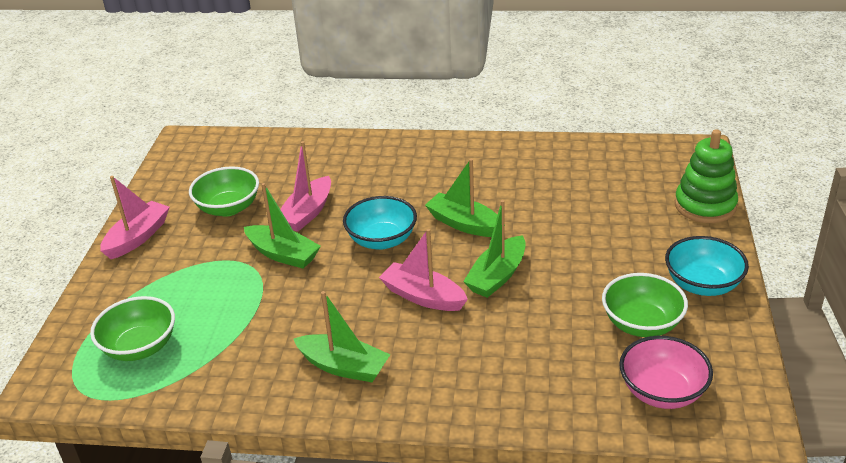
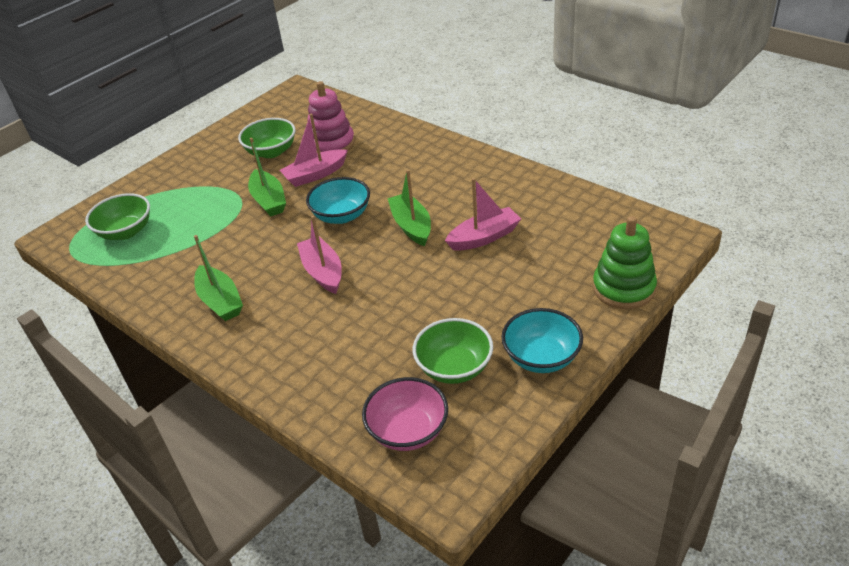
camera: 35 degrees right, 5 degrees up
pink boat [100,176,170,259] -> pink boat moved to [445,178,521,251]
green boat [463,200,526,298] -> none
none -> pink stacking toy [307,81,355,152]

